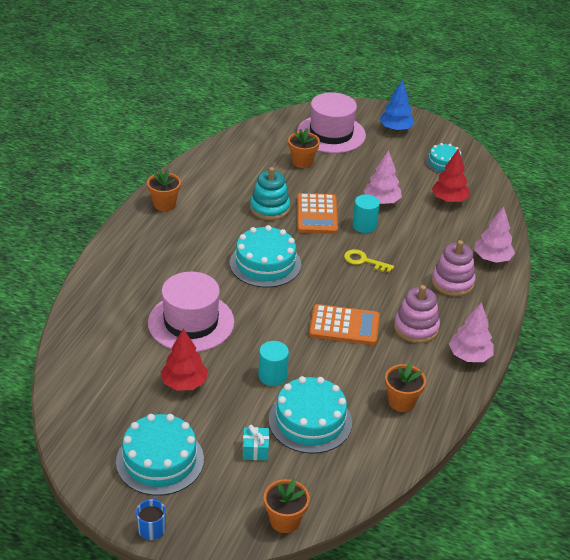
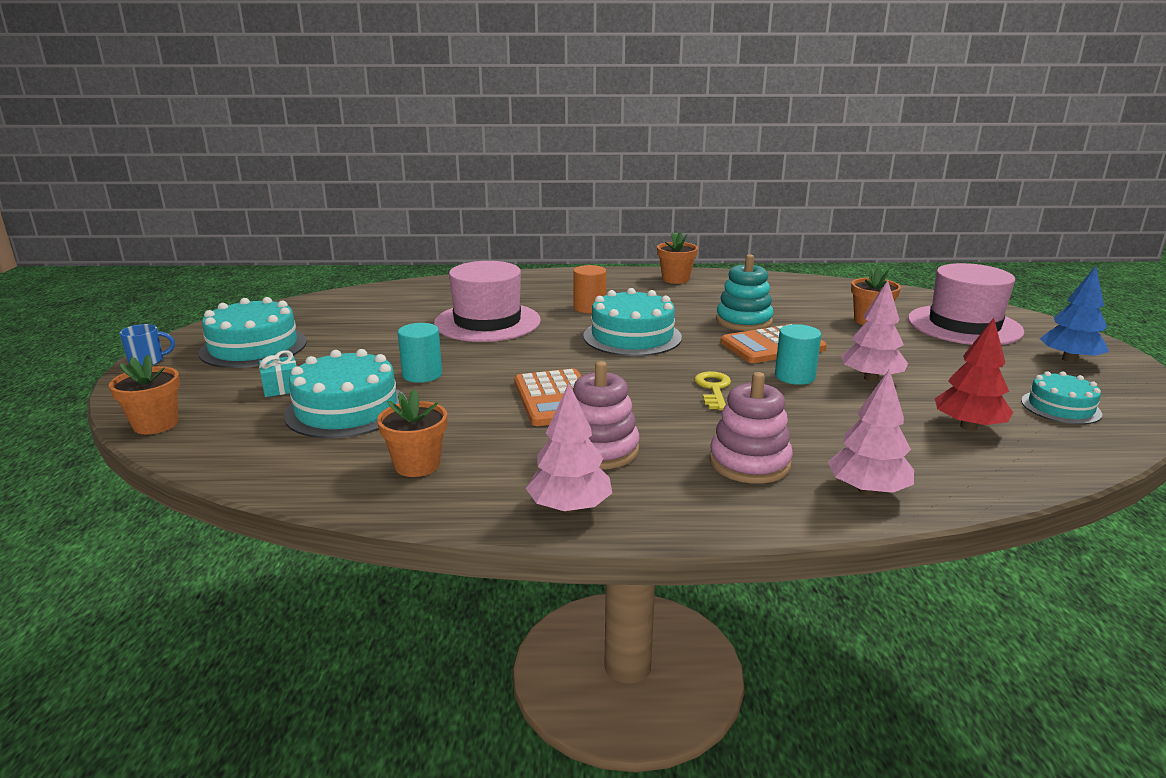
camera: 70 degrees right, 15 degrees down
red tree [161,328,208,391] -> none
none -> orange cylinder [573,265,606,313]

